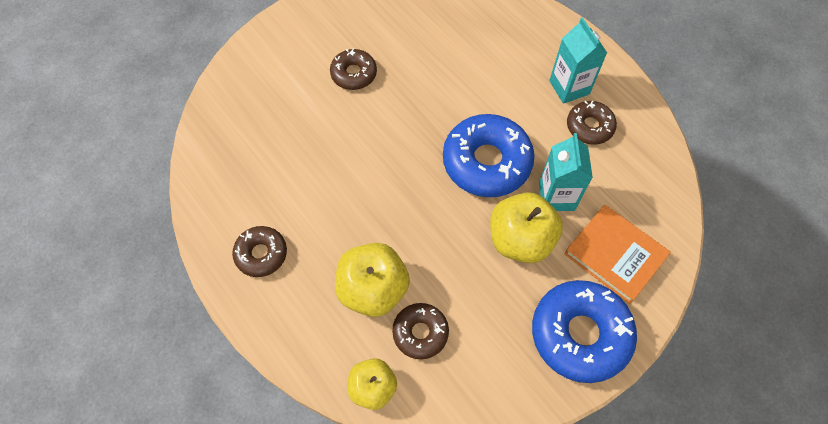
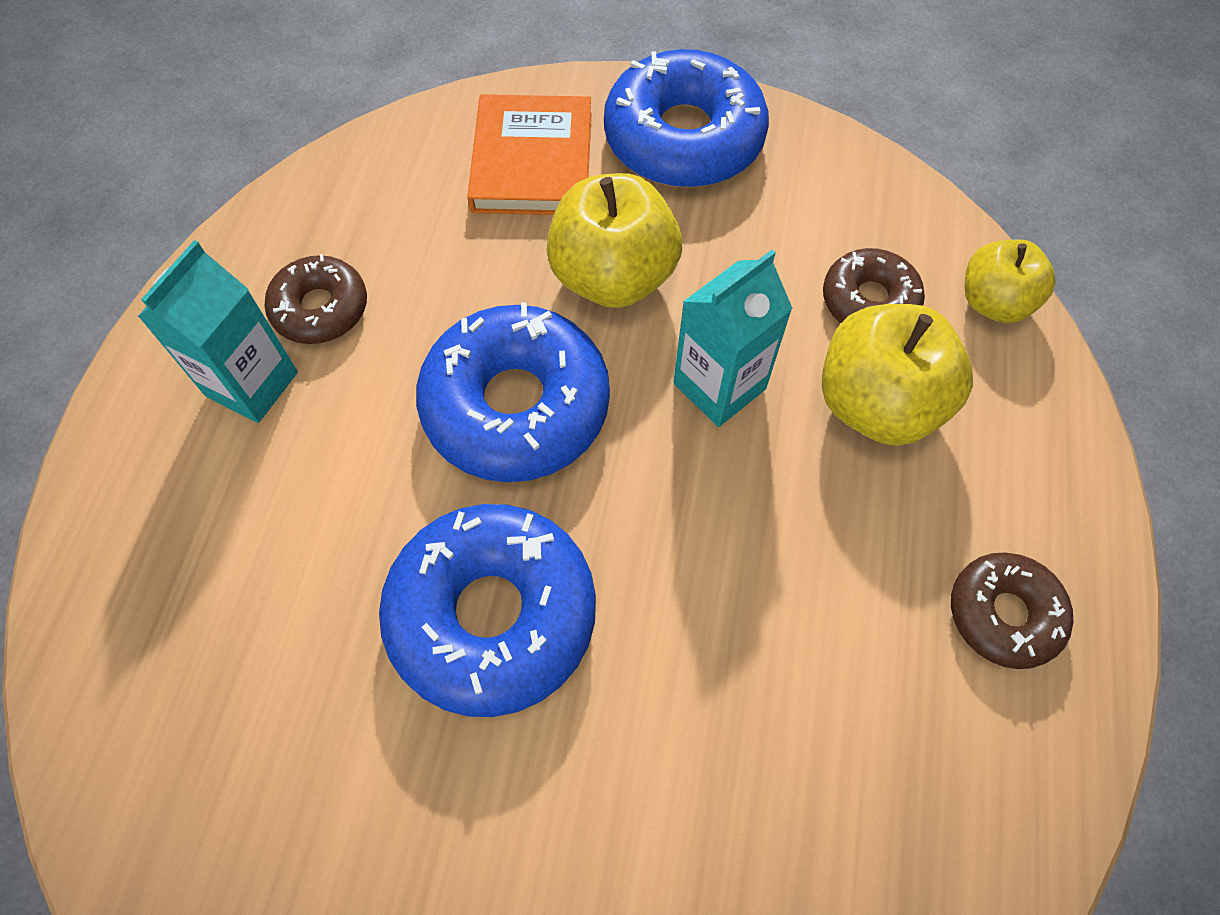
camera: 130 degrees left, 0 degrees up
brown donut [330,49,377,90] -> none
turquoise carton [539,133,593,211] -> turquoise carton moved to [673,250,793,427]
none -> blue donut [379,504,596,717]

